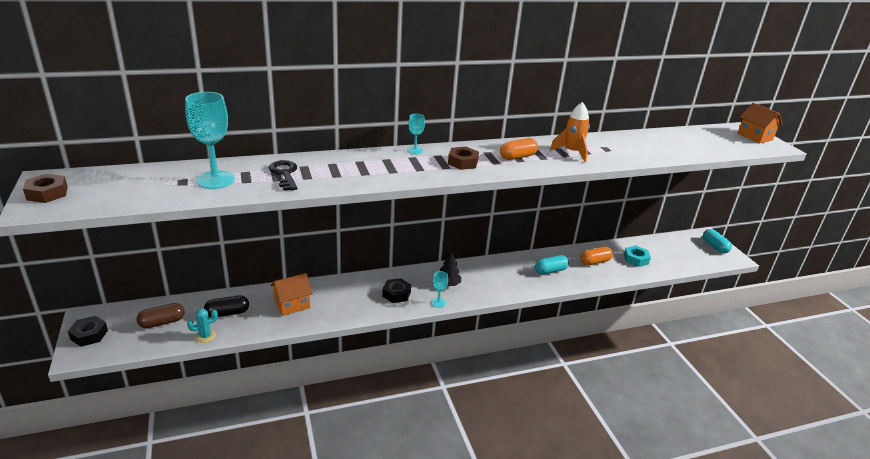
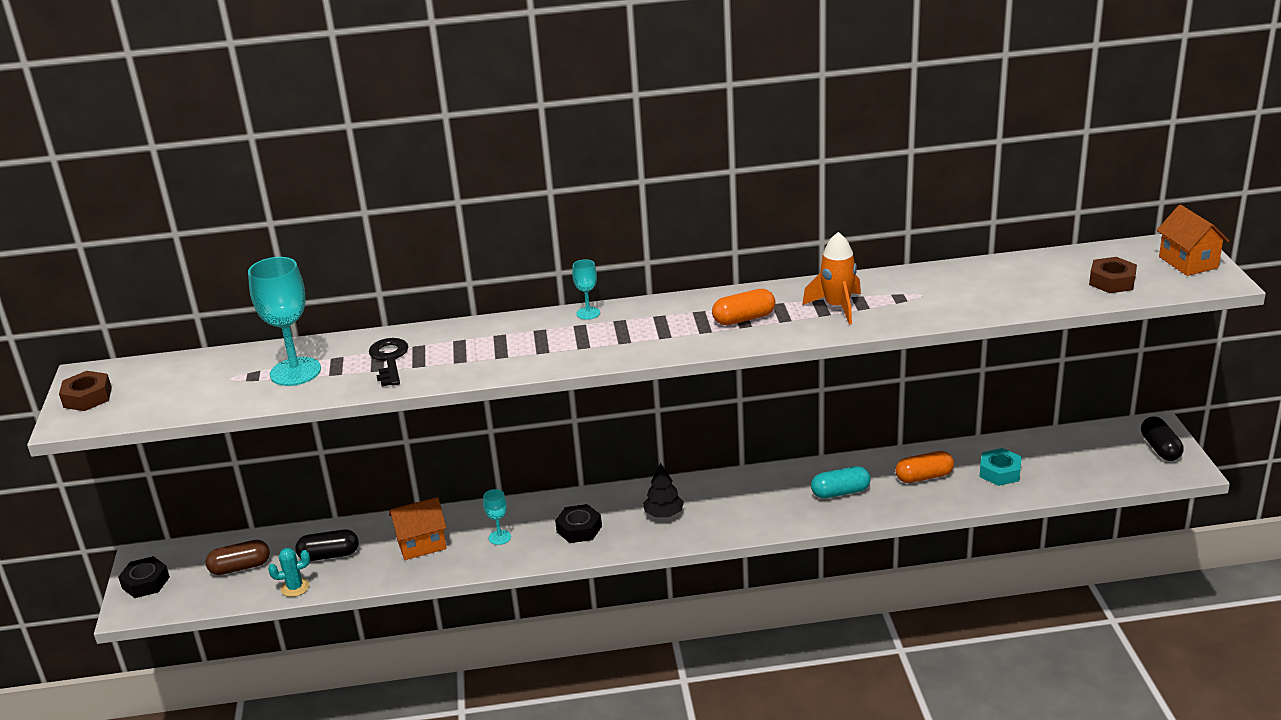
camera: 15 degrees right, 0 degrees up
turquoise goblet [431,271,448,308] -> turquoise goblet moved to [483,489,511,545]
brown nut [448,147,479,170] -> brown nut moved to [1089,257,1137,293]
turquoise capsule [703,229,732,253] -> black capsule [1141,416,1183,461]

